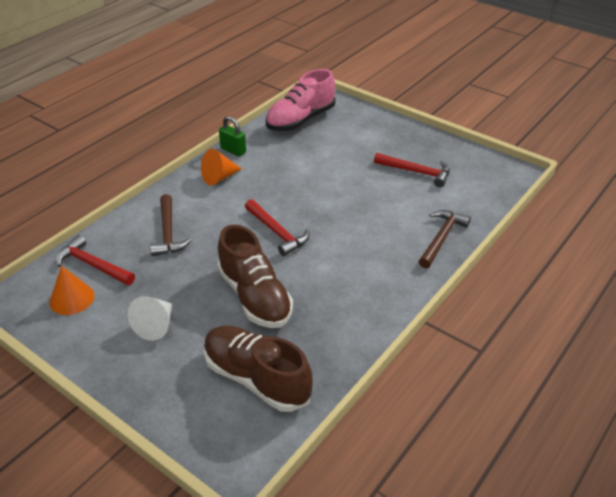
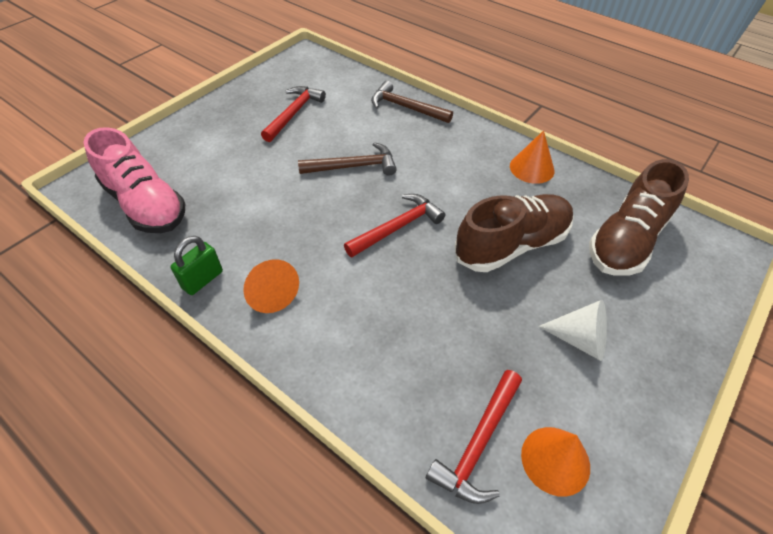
camera: 90 degrees left, 10 degrees up
brown hammer [150,194,192,256] -> brown hammer moved to [298,142,397,176]
none -> orange cone [510,130,555,184]

